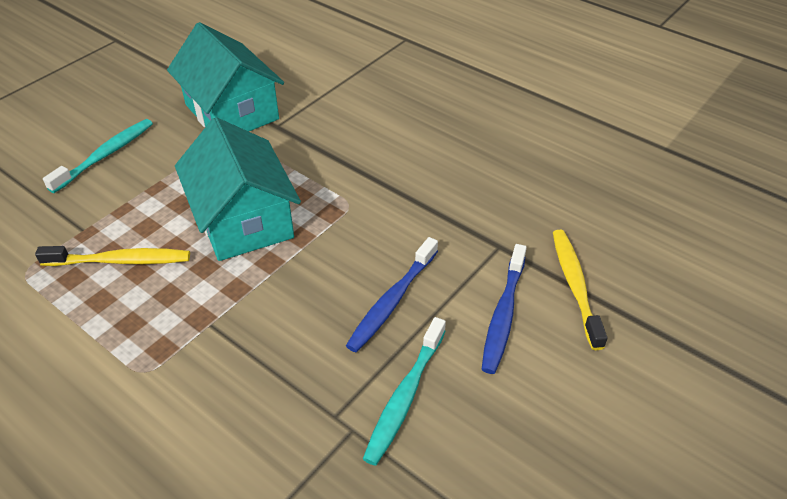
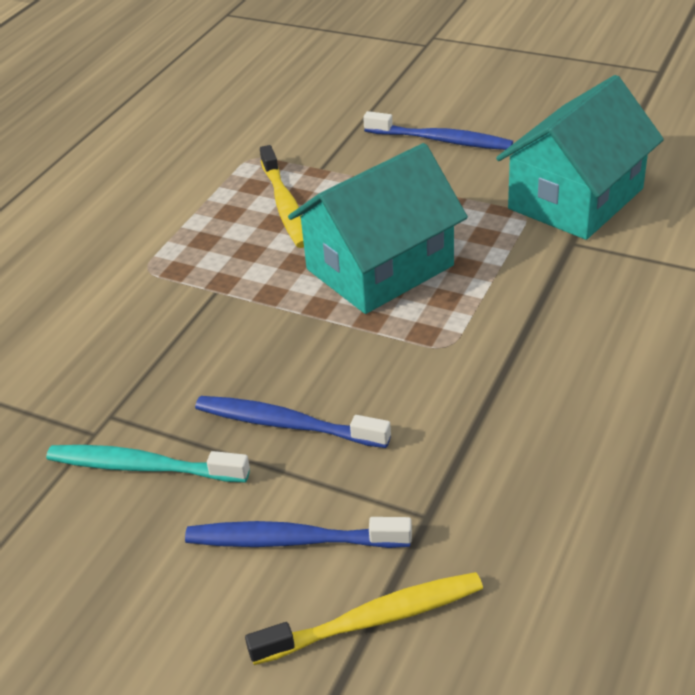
camera: 80 degrees right, 5 degrees down
turquoise toothbrush [43,119,153,193] -> blue toothbrush [363,111,513,150]

